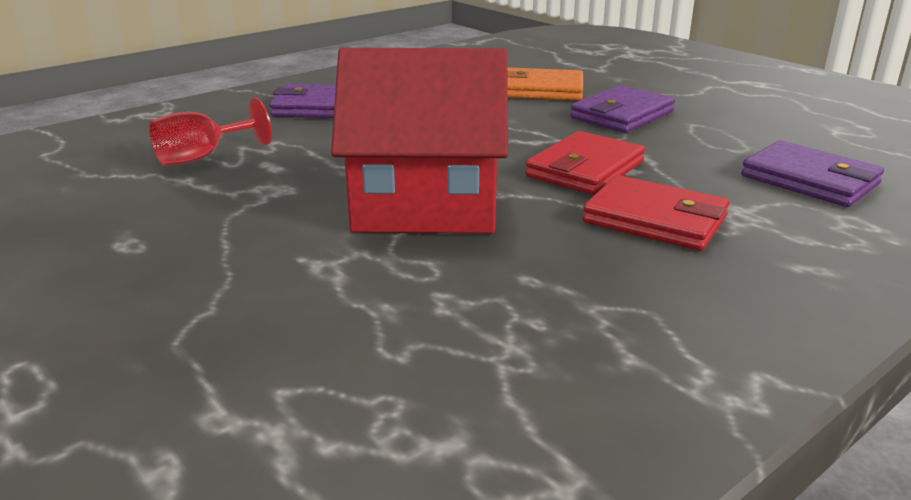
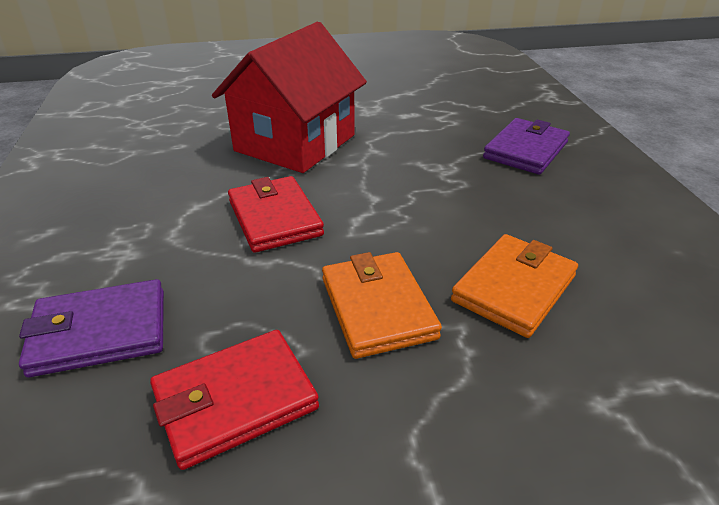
camera: 120 degrees right, 10 degrees up
red goblet [149,98,272,166] -> none
purple wallet [570,85,675,133] -> orange wallet [322,252,442,359]
red wallet [582,175,729,251] -> red wallet moved to [150,330,319,470]

